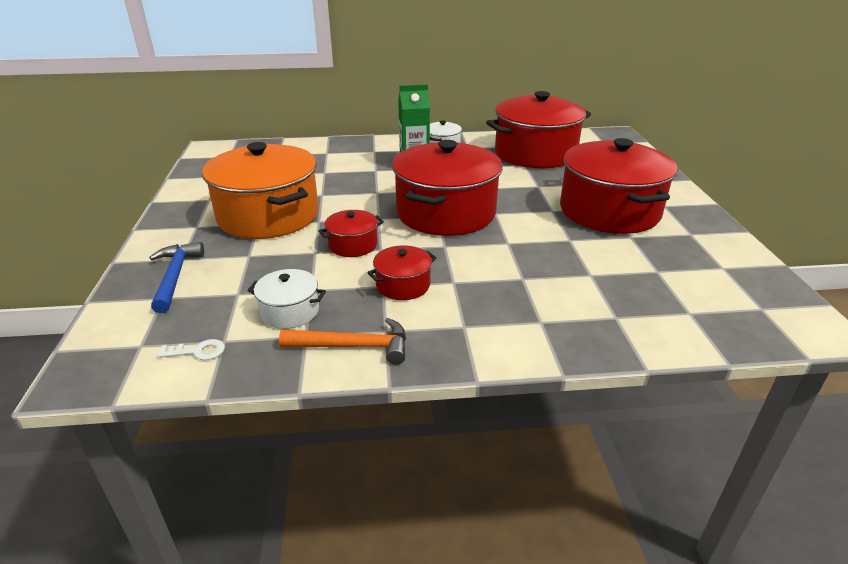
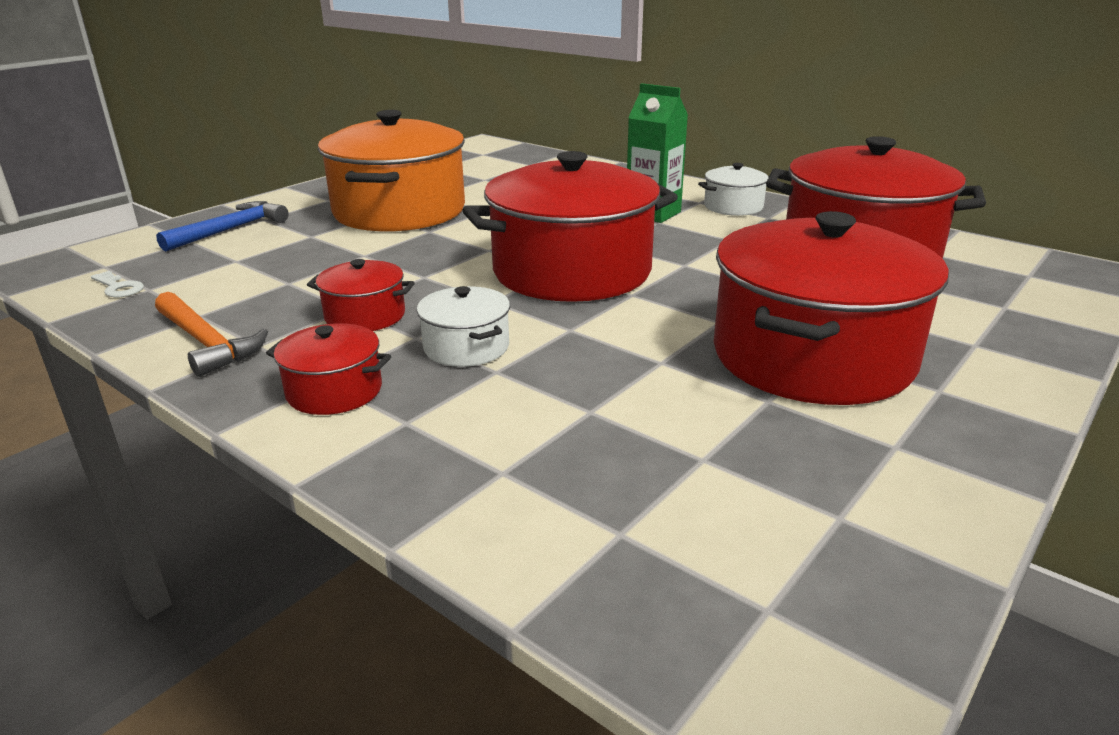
camera: 45 degrees right, 5 degrees down
white pot [247,269,326,329] -> white pot moved to [417,286,510,367]
red pot [319,210,384,257] -> red pot moved to [266,323,391,415]

